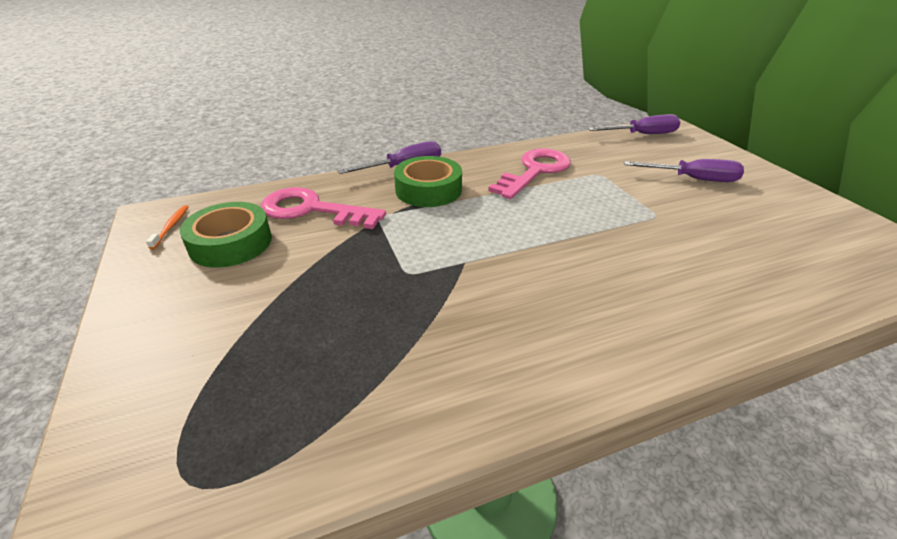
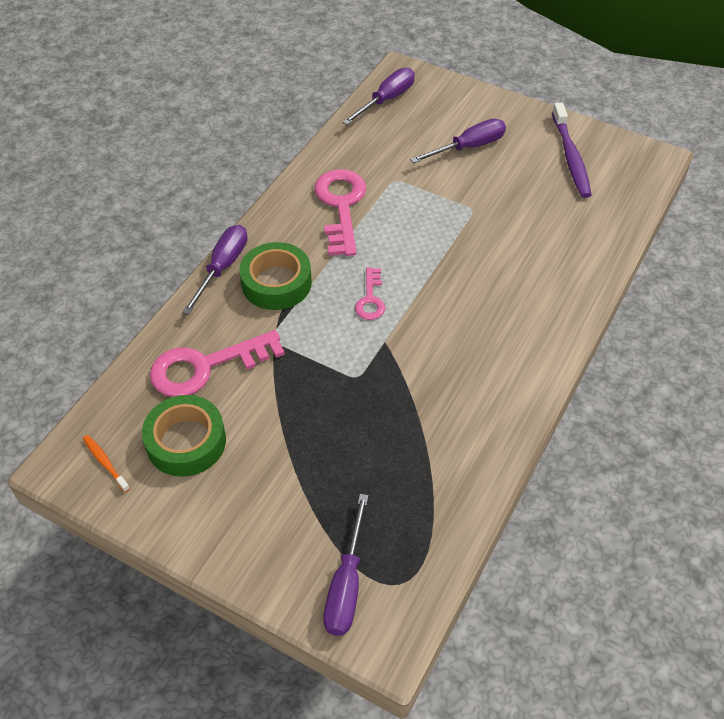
camera: 40 degrees left, 15 degrees up
none -> purple screwdriver [323,494,368,636]
none -> pink key [355,268,385,320]
none -> purple toothbrush [552,103,591,198]

